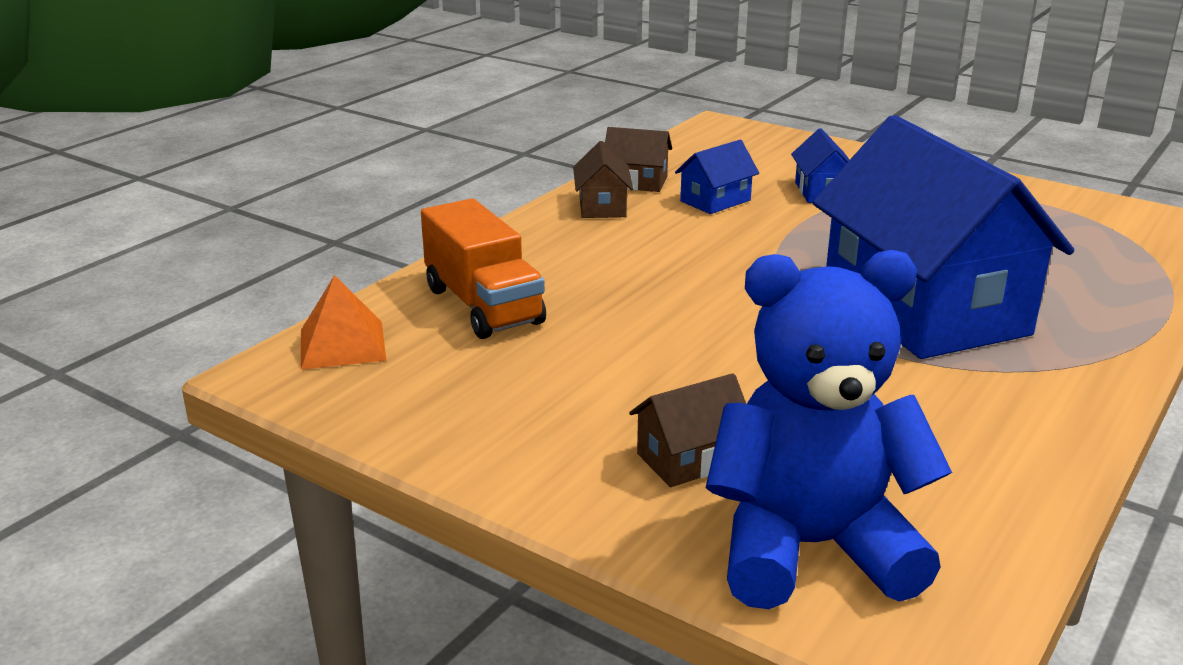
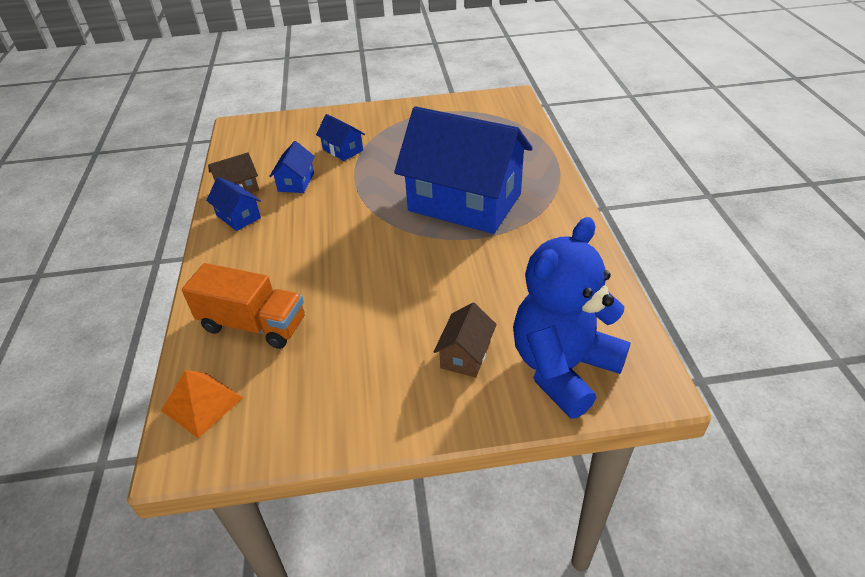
camera: 40 degrees left, 15 degrees up
brown house [573,141,633,218] -> blue house [206,177,261,231]

